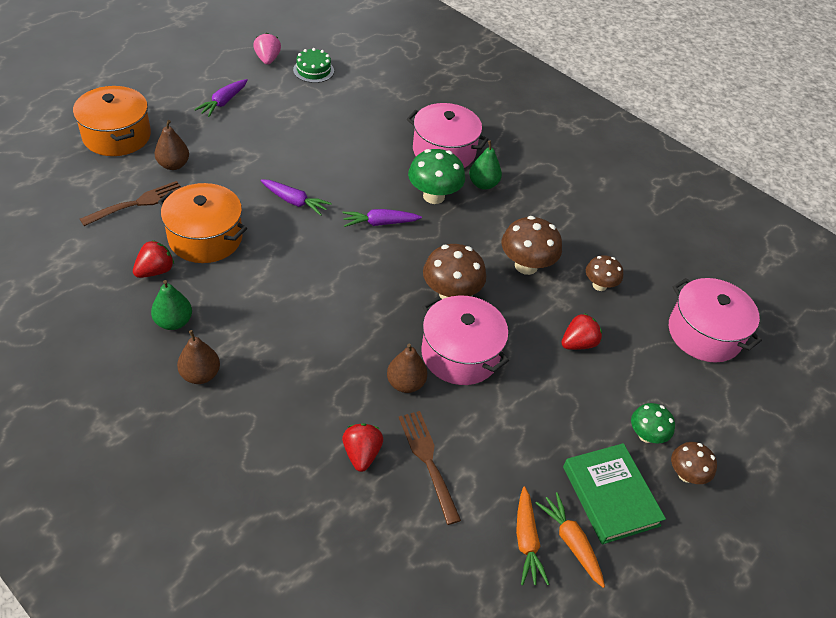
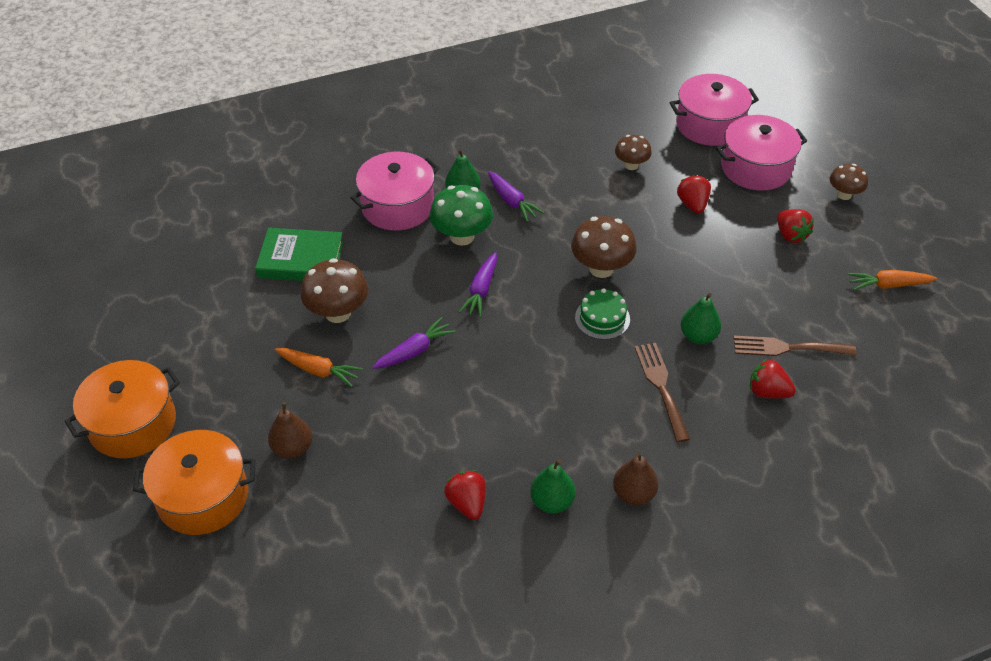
camera: 60 degrees left, 0 degrees up
brown fork [80,181,182,226] -> brown fork moved to [634,343,690,442]
orange pot [158,183,247,263] -> orange pot moved to [64,360,180,459]
purple carrot [194,79,248,117] -> purple carrot moved to [488,171,544,222]
pink strawberry [253,33,281,65] -> none
green cake [293,48,334,83] -> green cake moved to [575,288,630,340]
brown pear [387,344,427,393] -> green pear [681,293,721,344]
pink pot [421,296,509,385] -> pink pot moved to [716,115,807,190]
brown mushroom [502,216,562,275] -> brown mushroom moved to [300,258,369,323]
orange carrot [516,486,550,585] -> orange carrot moved to [275,348,363,387]
green book [563,443,666,544] -> green book moved to [255,228,344,281]
green mushroom [631,403,675,443] -> none
none -> red strawberry [777,209,814,243]

